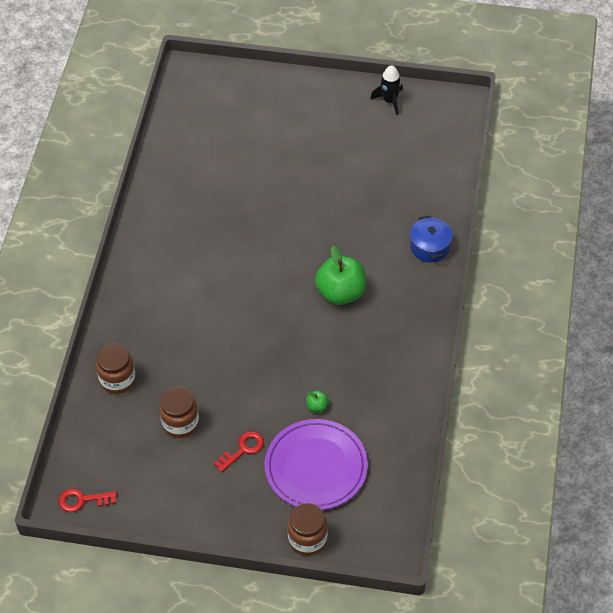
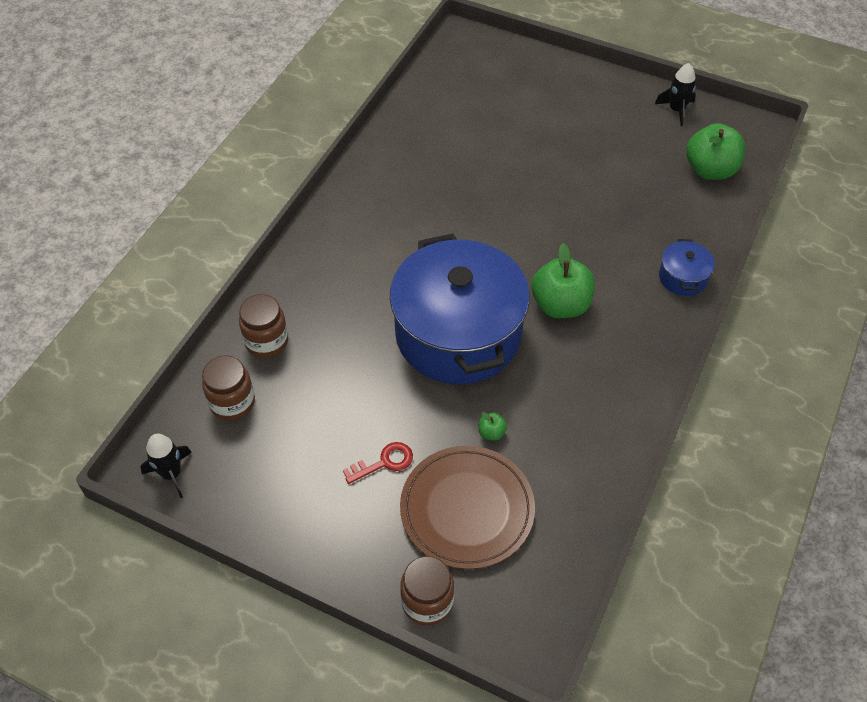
camera: 15 degrees right, 0 degrees up
red key [59,489,117,512] -> black rocket [140,434,192,498]
brown jar [159,387,199,438] -> brown jar moved to [202,356,255,421]
purple plate [265,419,368,510] -> brown plate [400,446,535,569]
none -> blue pot [390,233,530,384]
none -> green apple [686,123,745,180]

